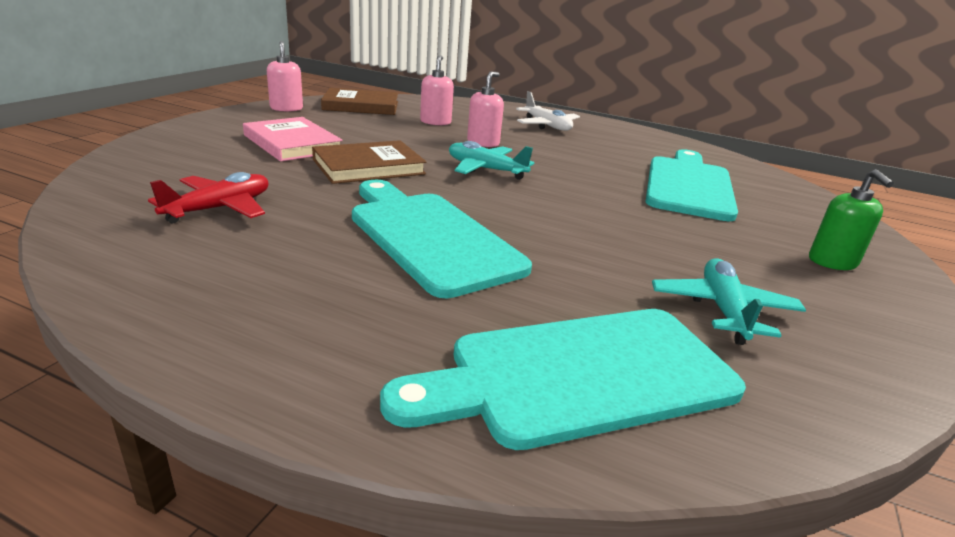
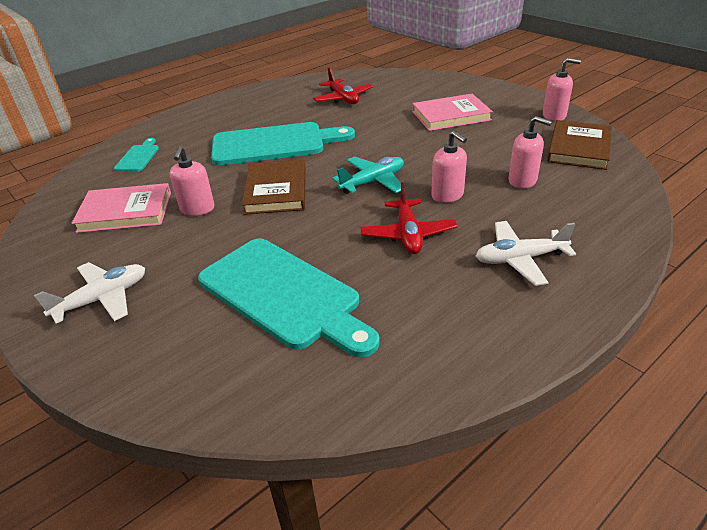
camera: 120 degrees right, 10 degrees up
brown book [312,140,426,184] -> brown book moved to [242,160,306,215]
turquoise cutting board [380,309,746,450] -> turquoise cutting board [114,138,159,172], size x0.46
turquoise plane [652,258,806,345] -> pink book [72,183,171,233]
green soap dispenser [809,169,894,270] -> white plane [34,262,145,324]
none -> pink soap dispenser [170,146,215,216]
none -> red plane [361,182,458,254]

